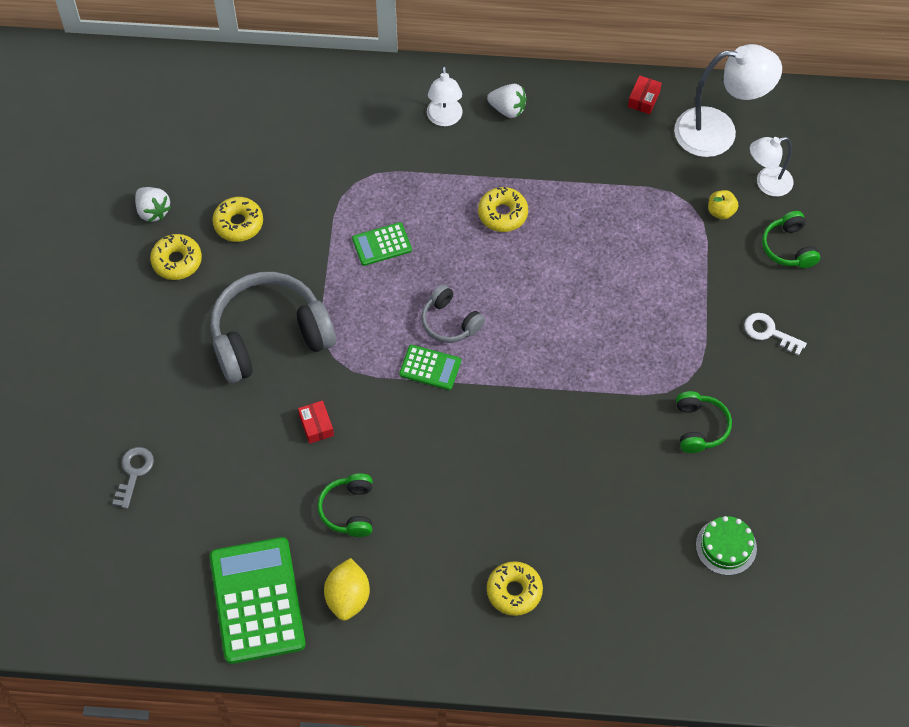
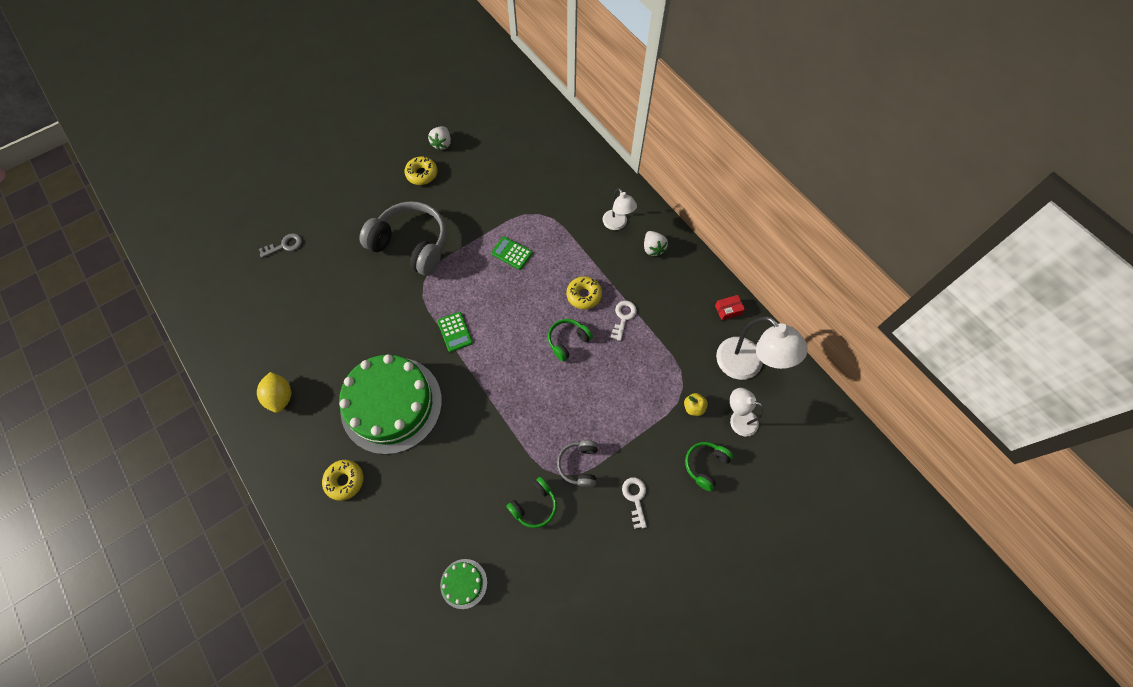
camera: 50 degrees right, 5 degrees up
green calculator [210,537,306,664] -> none
yellow donut [212,197,263,242] -> none
red box [298,401,334,444] -> none
green headphones [317,473,372,537] -> green headphones moved to [548,319,593,362]
yellow lemon [324,558,370,621] -> yellow lemon turned 75 degrees counterclockwise [257,372,291,413]
grey headphones [421,284,485,343] -> grey headphones moved to [557,440,598,487]
white lamp [427,66,463,126] -> white lamp turned 75 degrees counterclockwise [603,188,637,230]
none -> green cake [339,354,442,455]
none -> white key [611,301,637,341]

